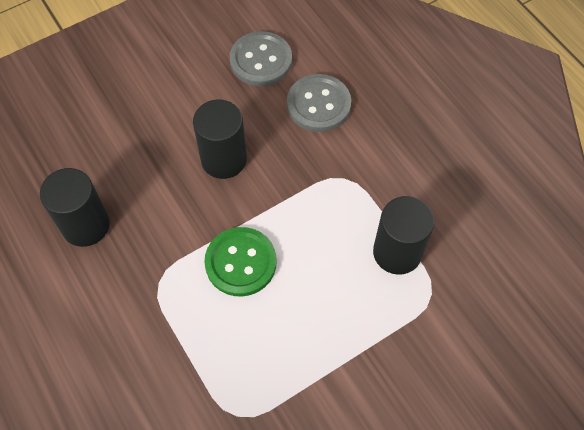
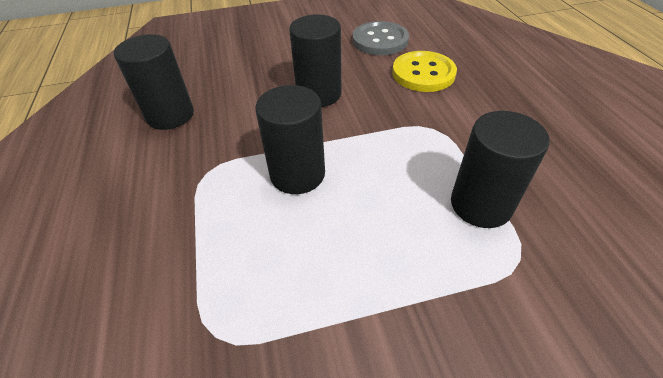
camera: 20 degrees right, 15 degrees down
green button [204,227,276,296] -> black cylinder [255,85,325,194]
grey button [287,74,351,132] -> yellow button [392,51,457,92]

